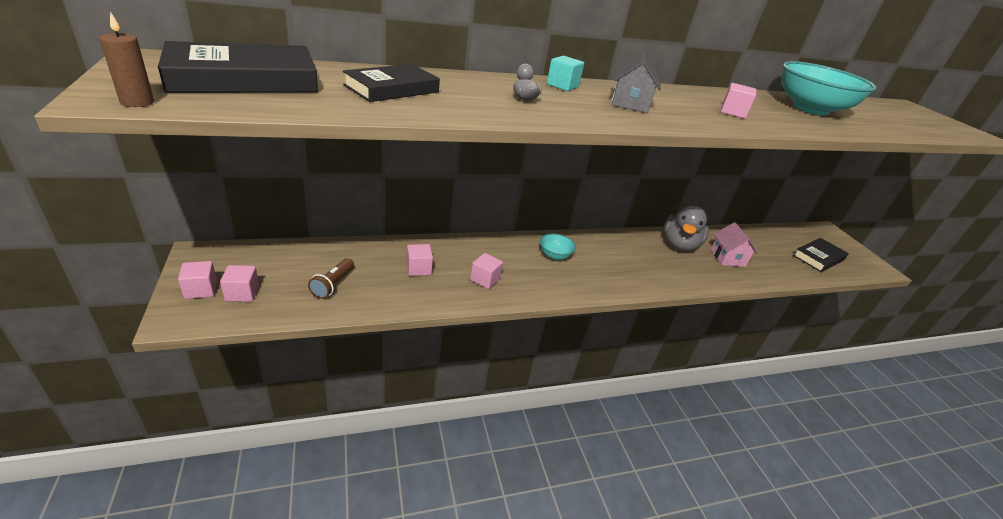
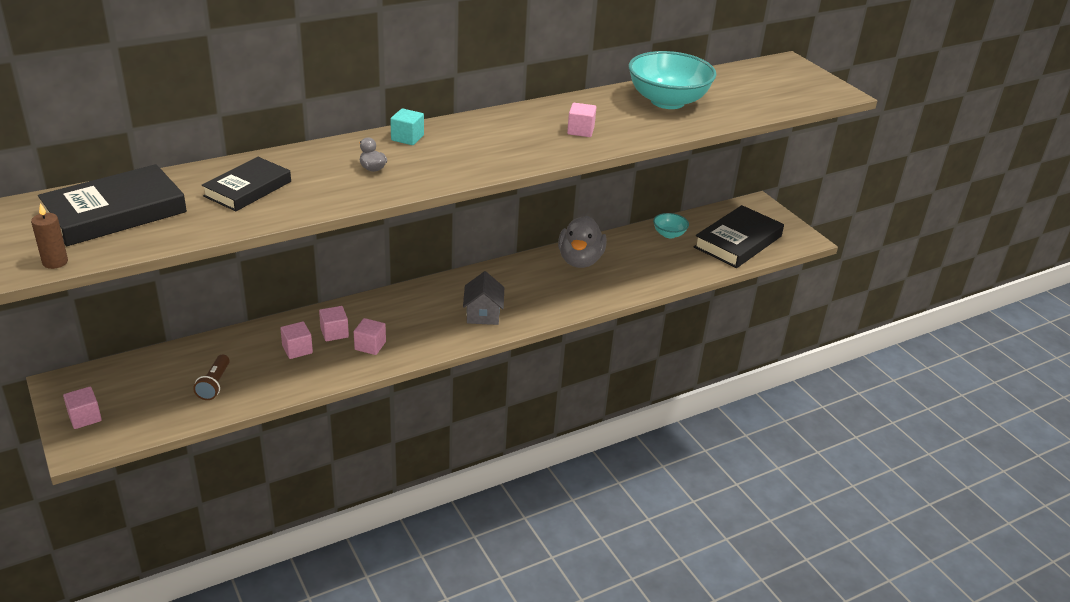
camera: 10 degrees left, 0 degrees up
pink cube [220,265,259,302] -> pink cube moved to [319,306,349,341]
turquoise bowl [540,234,576,260] -> turquoise bowl moved to [653,213,689,238]
grey house [612,52,661,113] -> grey house moved to [463,271,504,325]
pink house [711,222,758,267] -> none
black book [793,238,849,272] -> black book [694,205,784,268], size x1.51

